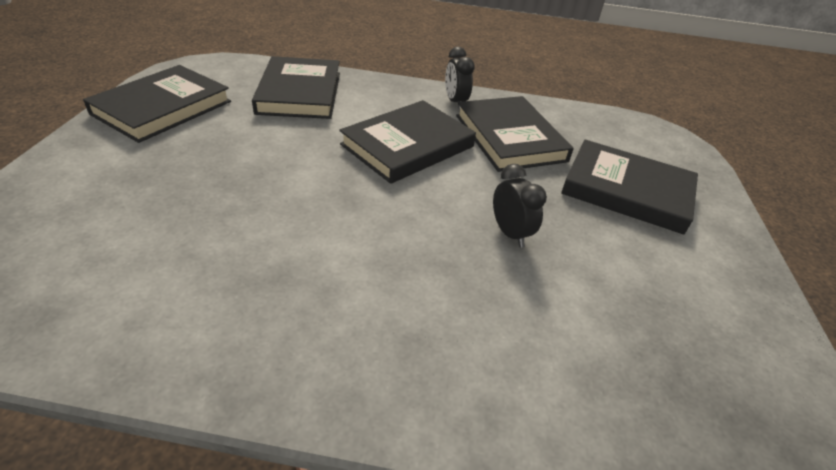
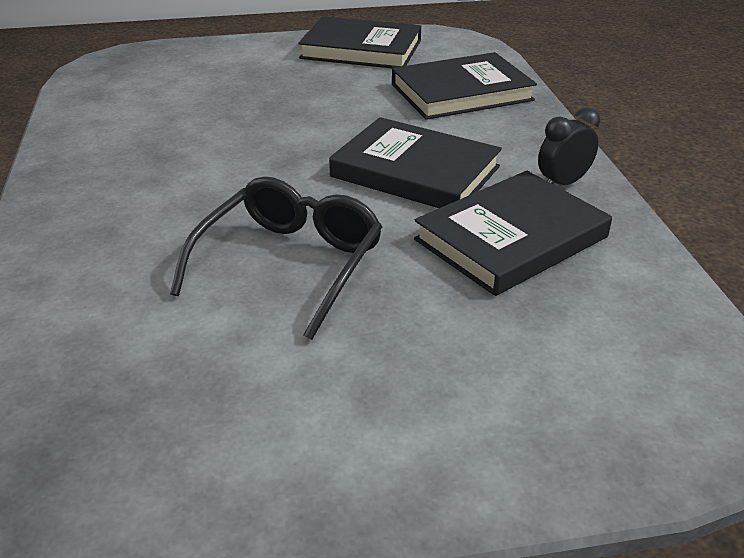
camera: 75 degrees right, 5 degrees down
black clock [493,164,547,248] -> black glasses [170,176,382,340]
black book [561,140,698,234] -> none

